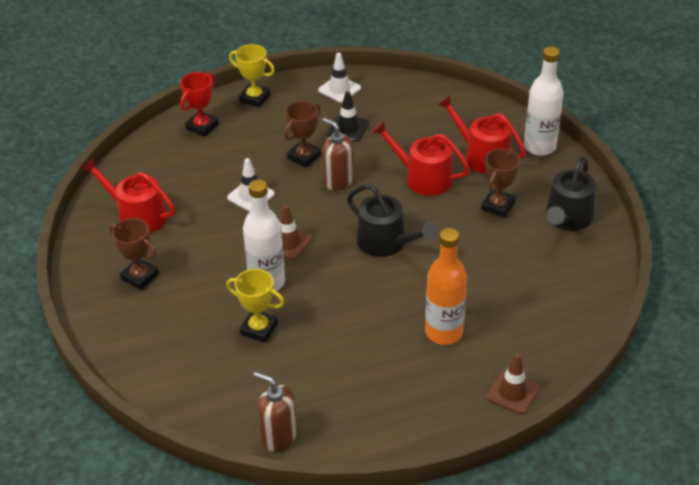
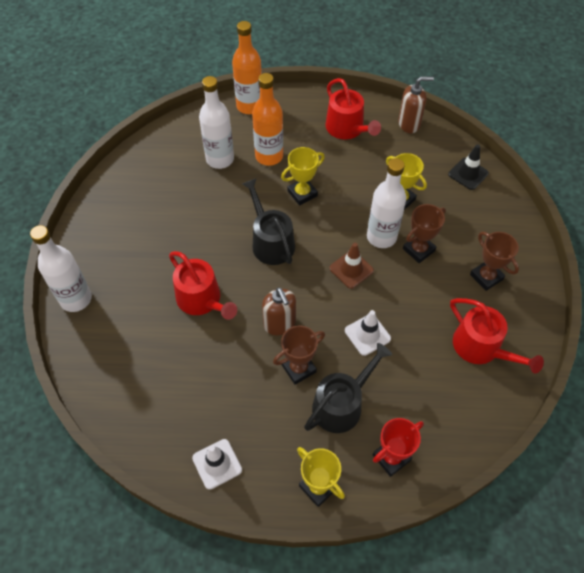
camera: 160 degrees left, 15 degrees up
brown soap dispenser [253,372,297,452] -> brown soap dispenser turned 60 degrees counterclockwise [398,77,434,133]
black traffic cone [328,91,369,142] -> black traffic cone moved to [448,144,489,190]
red watering can [437,95,526,174] -> red watering can moved to [326,78,381,139]
brown trophy [481,149,520,218] -> brown trophy moved to [403,204,446,263]
brown traffic cone [486,354,540,414] -> orange bottle [232,21,262,114]
black watering can [546,156,596,231] -> black watering can moved to [304,343,392,433]
none -> white bottle [199,76,234,169]
none -> yellow trophy [281,147,325,205]

